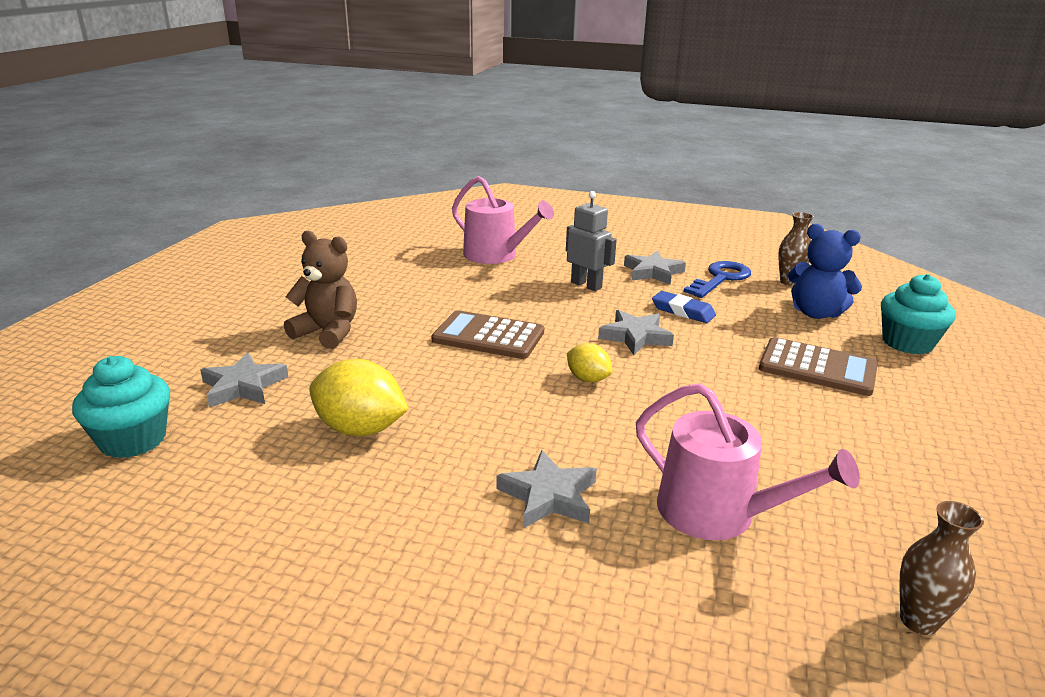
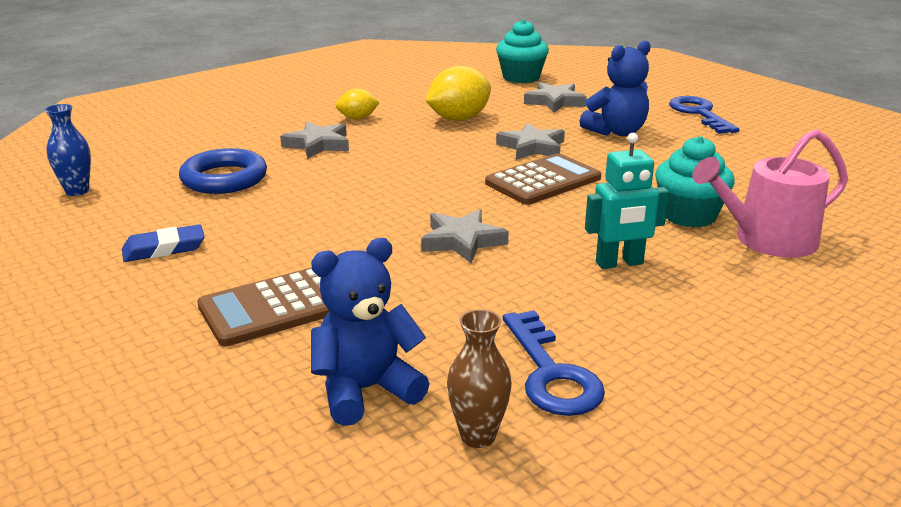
camera: 125 degrees right, 0 degrees up
brown teddy bear [284,231,357,349] -> blue teddy bear [579,40,651,136]
grey robot [566,191,617,291] -> turquoise robot [585,133,669,269]
yellow lemon [567,343,612,382] -> yellow lemon moved to [336,89,380,120]
grey star [624,251,686,285] -> grey star moved to [496,123,565,160]
pink watering can [636,383,860,540] -> blue ring [179,148,267,194]
blue eraser [652,291,716,323] -> blue eraser moved to [122,224,205,262]
turquoise cupcake [881,274,956,355] -> turquoise cupcake moved to [655,136,735,228]
brown vase [899,501,984,635] -> blue vase [45,104,91,196]
none -> blue key [669,96,740,134]

